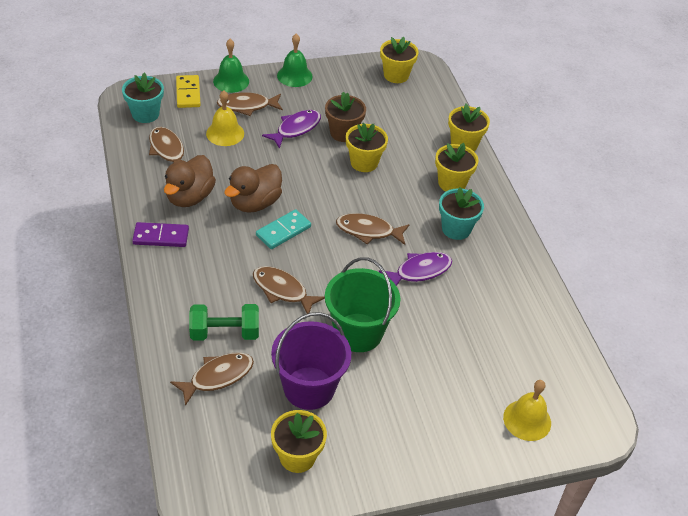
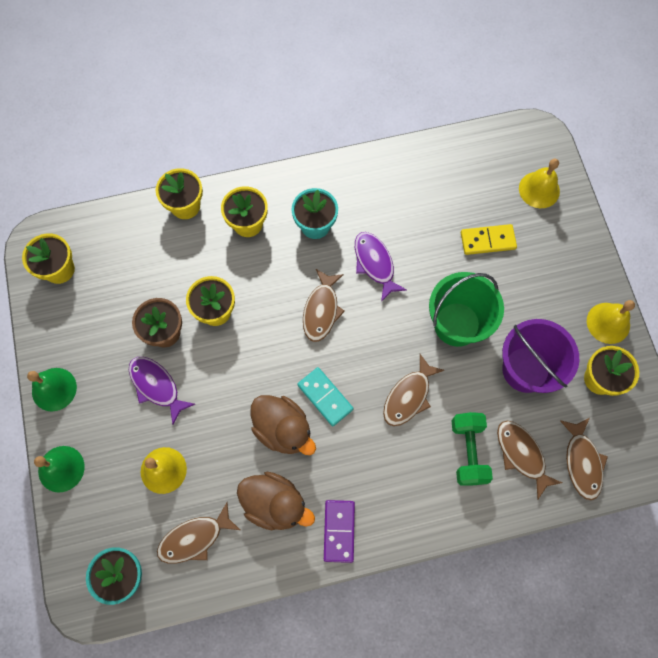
camera: 85 degrees left, 25 degrees up
yellow domino [176,75,201,108] -> yellow domino moved to [461,224,517,255]
brown fish [217,92,283,116] -> brown fish moved to [560,418,608,500]
none -> yellow bell [587,300,635,344]

